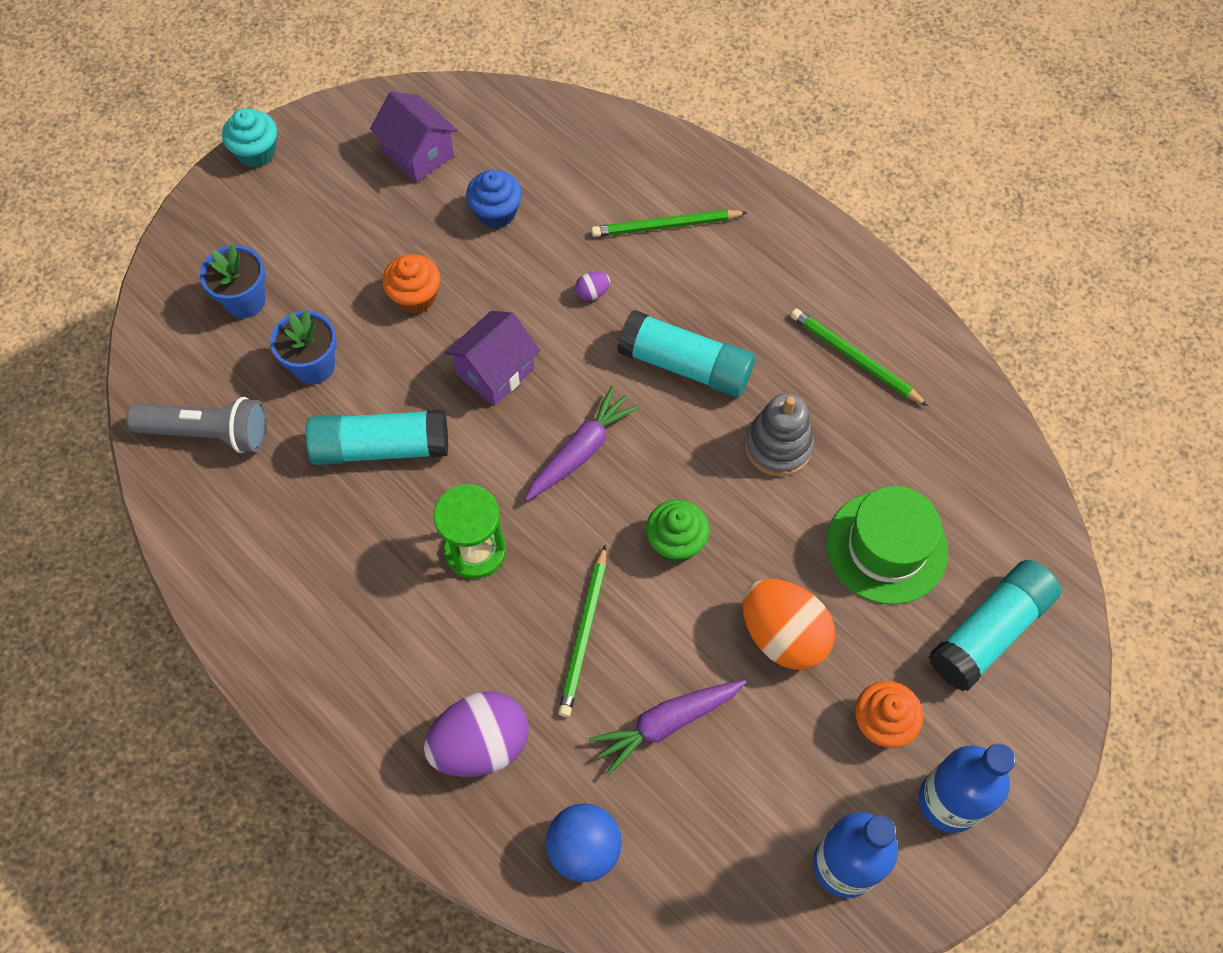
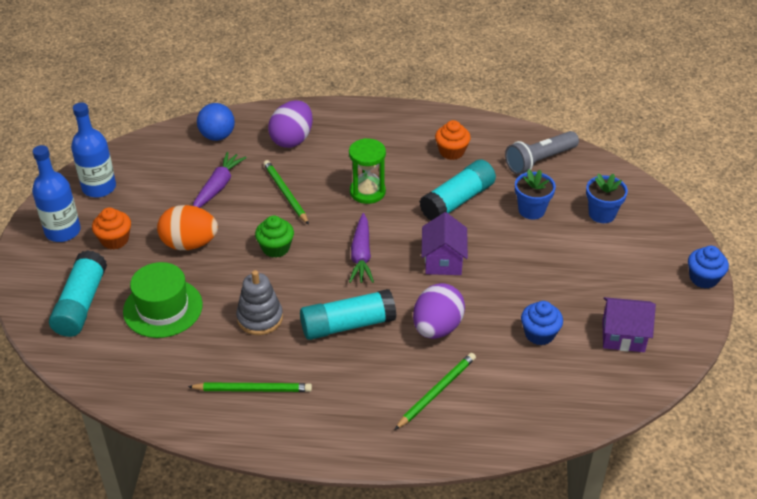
camera: 140 degrees right, 20 degrees down
turquoise cupcake [222,108,277,167] -> blue cupcake [688,246,729,289]
orange cupcake [382,254,440,314] -> orange cupcake moved to [435,120,471,160]
purple egg [575,272,610,301] -> purple egg [413,283,465,339], size x2.45

